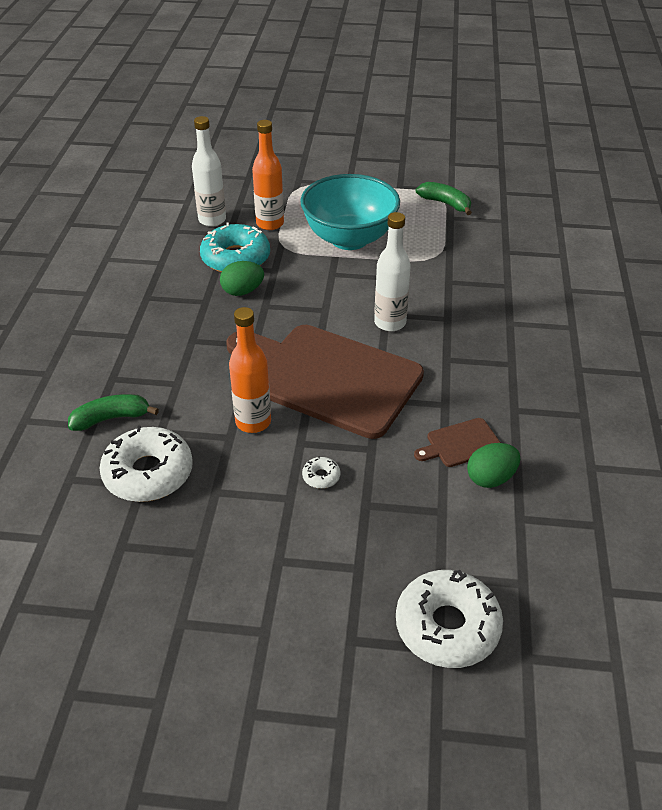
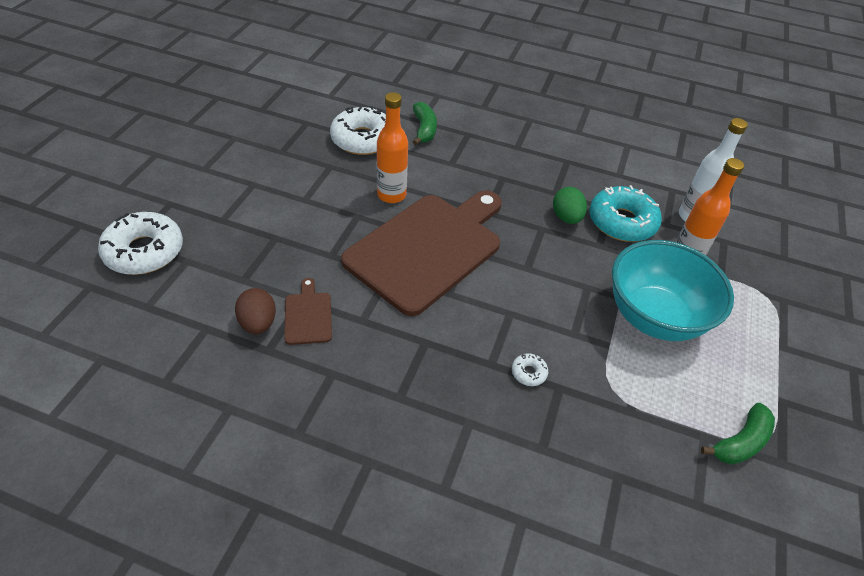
camera: 100 degrees right, 5 degrees up
white donut [302,456,340,489] -> white donut moved to [512,353,548,386]
white bottle [374,212,411,331] -> none
green egg [467,443,520,488] -> brown egg [235,288,276,335]

